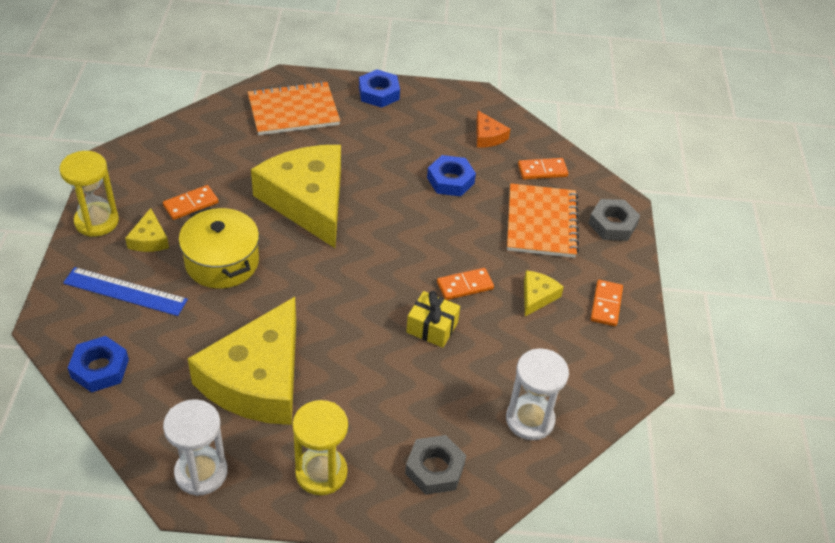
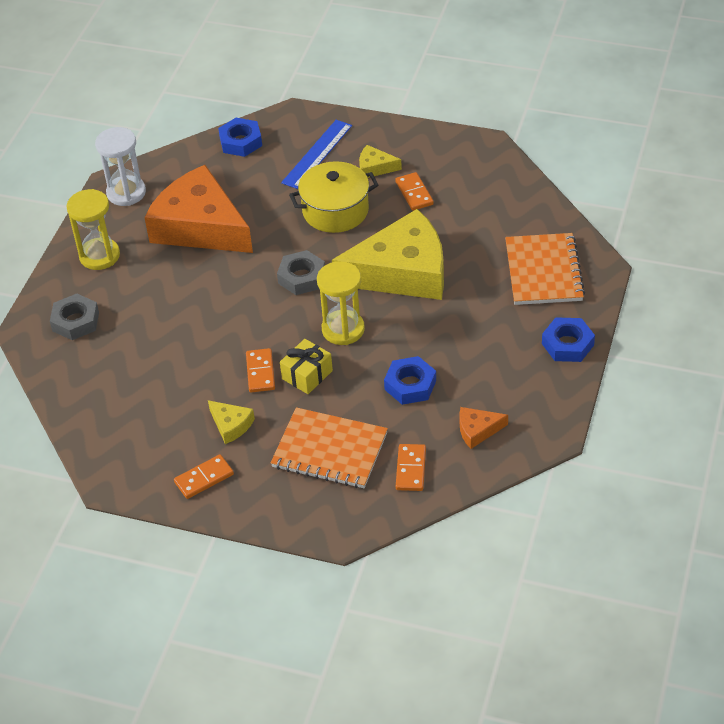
camera: 110 degrees right, 0 degrees up
yellow hourglass [59,151,119,237] -> yellow hourglass moved to [317,261,365,345]
yellow cheese [187,297,296,425] -> orange cheese [144,165,253,253]
yellow gift [406,291,460,348] -> yellow gift moved to [280,339,333,394]
white hourglass [506,348,569,440] -> none
grey nut [588,199,640,241] -> grey nut moved to [277,250,325,295]
orange domino [591,280,623,326] -> orange domino turned 60 degrees counterclockwise [174,455,234,499]

